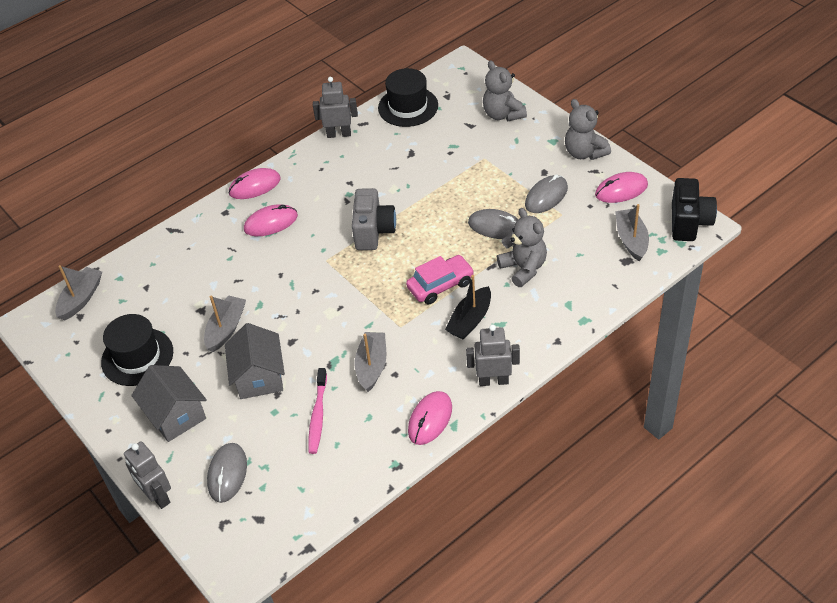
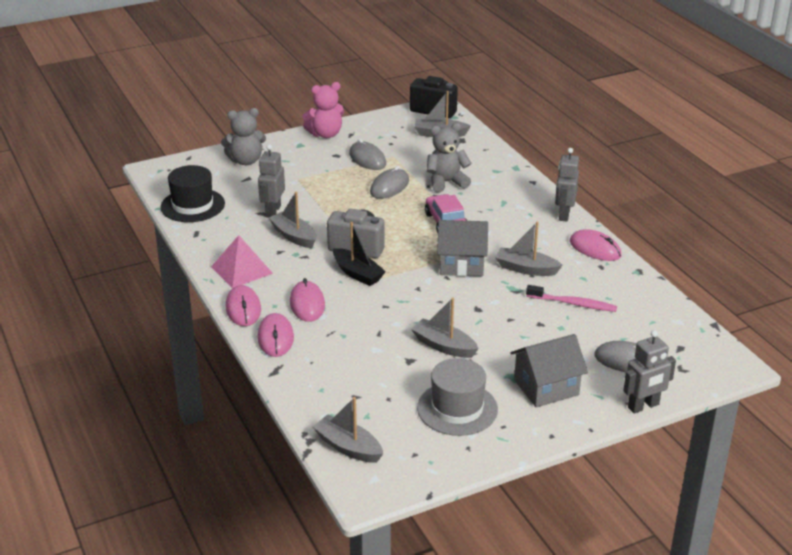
camera: 80 degrees left, 15 degrees down
black hat [101,314,173,386] -> grey hat [417,358,498,436]
grey house [225,323,285,399] -> grey house moved to [437,220,488,276]
grey robot [313,77,358,138] -> grey robot moved to [258,144,285,218]
black boat [445,275,491,340] -> black boat moved to [333,222,386,286]
grey teddy bear [565,99,611,160] -> pink teddy bear [302,82,344,138]
pink mouse [595,172,648,203] -> pink mouse moved to [258,313,294,357]
none -> pink pyramid [211,235,273,288]
none -> grey boat [269,191,316,248]

